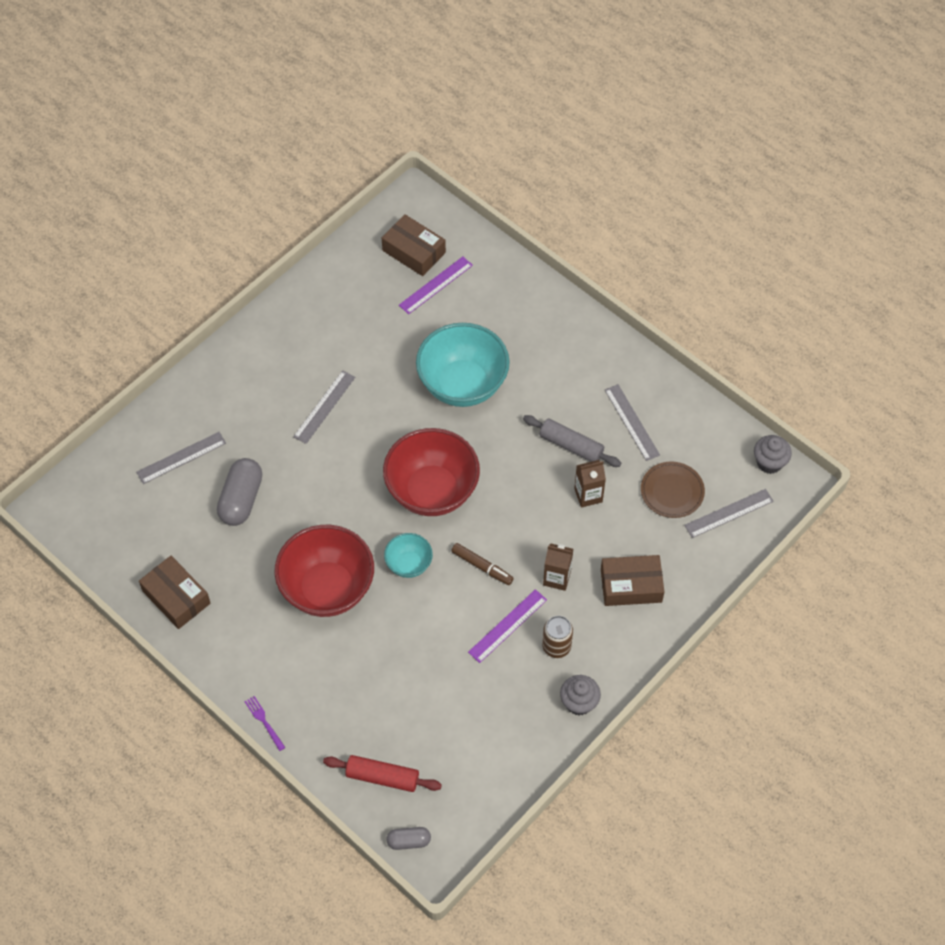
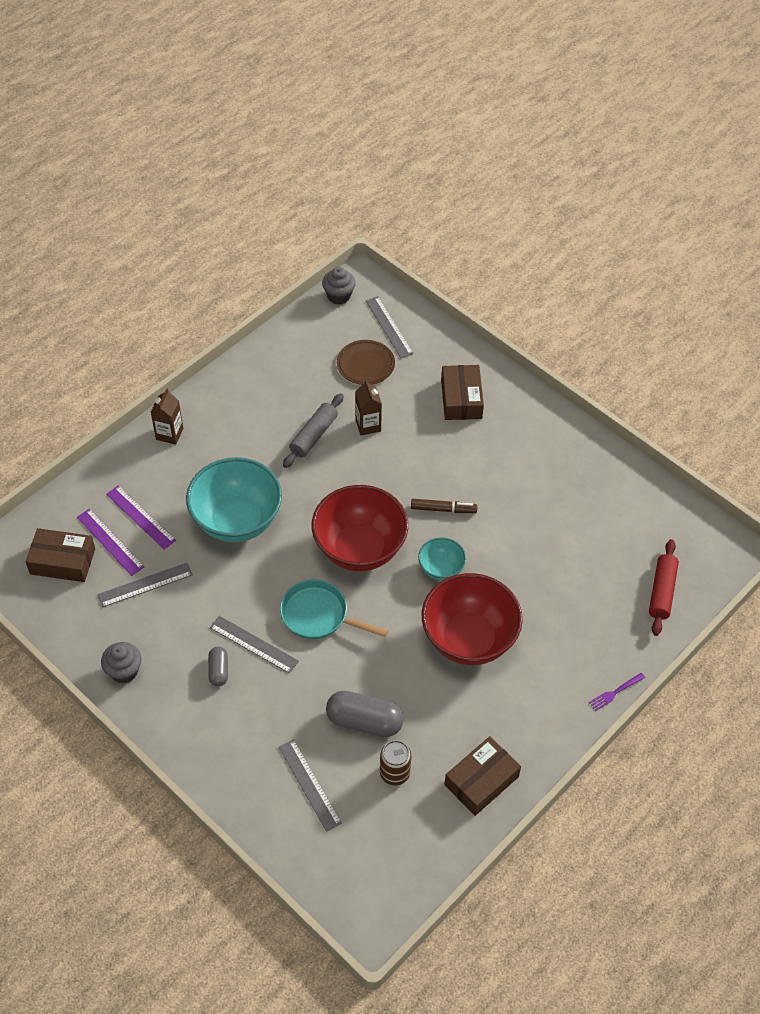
camera: 90 degrees left, 5 degrees down
brown box [382,214,446,276] -> brown box turned 60 degrees clockwise [26,528,95,582]
grey capsule [386,827,431,850] -> grey capsule moved to [208,646,228,686]
brown marker [451,543,514,585] -> brown marker turned 60 degrees clockwise [411,499,477,513]
purple ruler [468,589,547,663] -> purple ruler moved to [106,485,176,549]
brown can [542,616,573,658] -> brown can moved to [380,740,411,786]
brown carton [543,543,573,591] -> brown carton moved to [151,388,183,445]
grey cupcake [560,675,601,716] -> grey cupcake moved to [101,642,142,683]
grey ruler [605,384,660,461] -> grey ruler moved to [97,563,193,608]
none -> turquoise pan [280,580,388,639]

